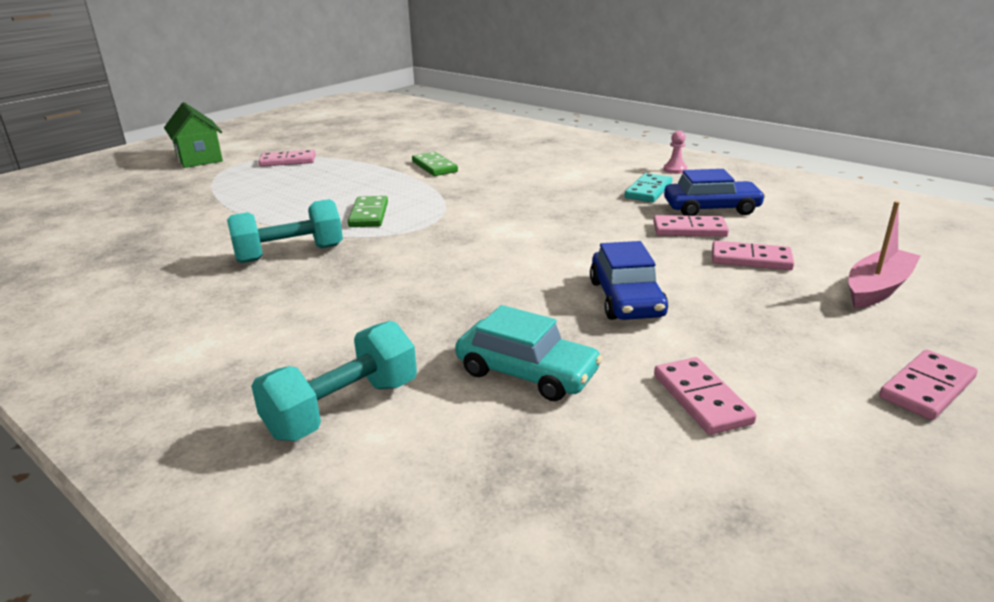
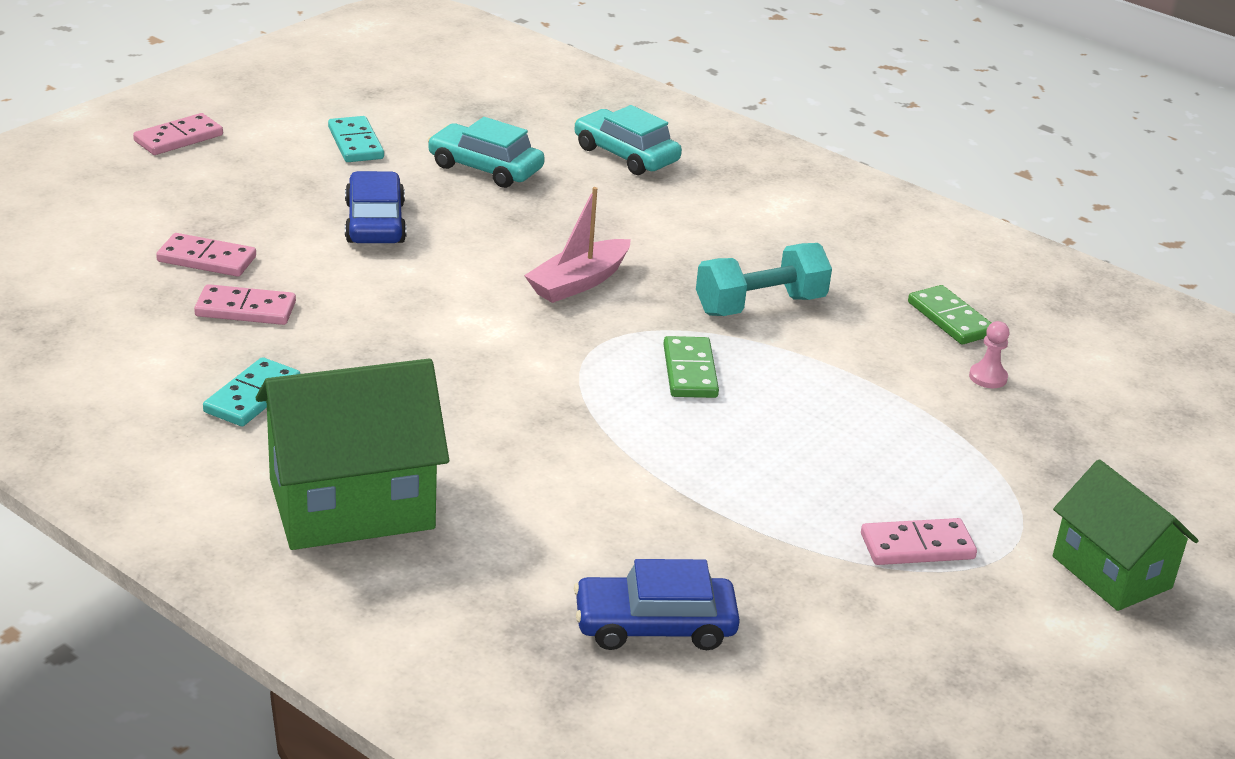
camera: 175 degrees right, 5 degrees up
turquoise dumbbell [251,321,417,441] -> turquoise car [574,105,682,175]
green domino [412,152,458,176] -> green domino moved to [908,285,991,345]
pink domino [654,357,756,435] -> turquoise domino [328,116,384,162]
pink pawn [663,131,687,174] -> pink pawn moved to [969,321,1010,388]
blue car [664,169,765,216] -> blue car moved to [574,559,740,650]
pink boat [849,201,921,309] -> pink boat moved to [524,187,631,303]
none -> green house [256,359,449,550]

